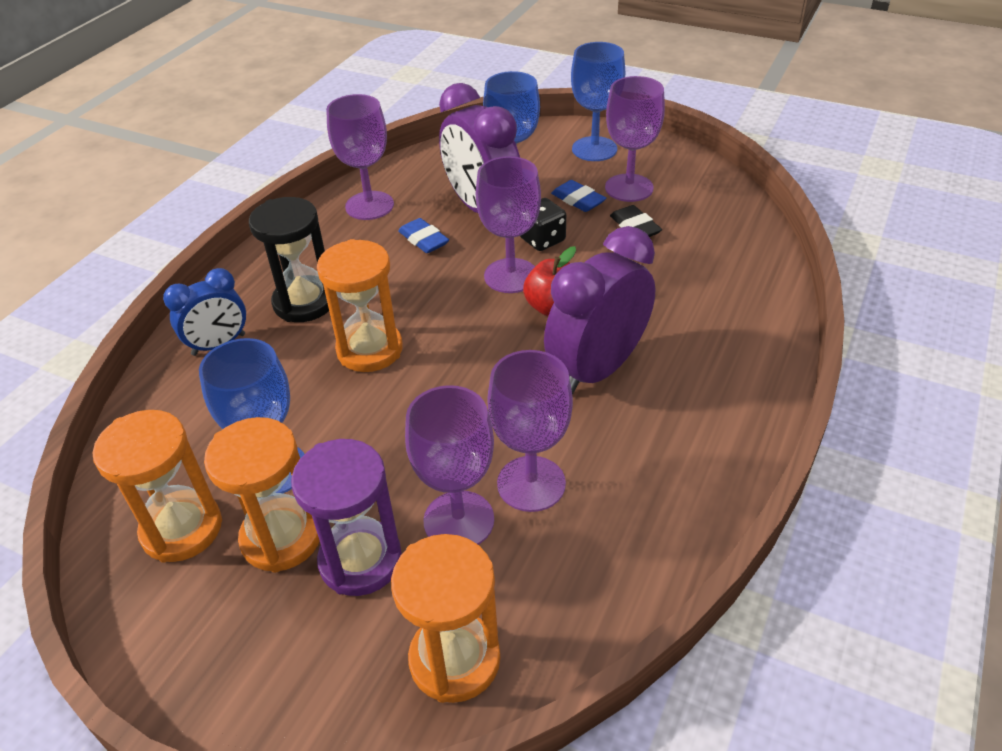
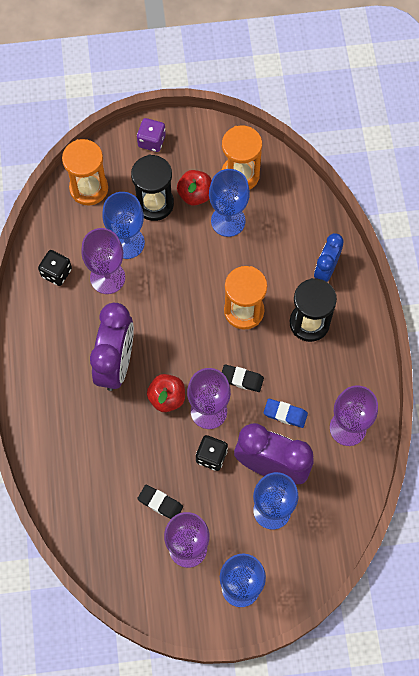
camera: 145 degrees right, 25 degrees up
orange hourglass [204,417,320,573] -> red apple [177,170,212,206]
purple hourglass [291,439,402,596] -> black hourglass [131,155,174,221]
purple goblet [405,385,494,545] -> blue goblet [102,192,145,259]
blue eraser [551,180,606,212] -> none
none -> black dice [38,250,72,286]
none -> purple dice [137,118,166,152]
none -> black eraser [222,364,264,392]

